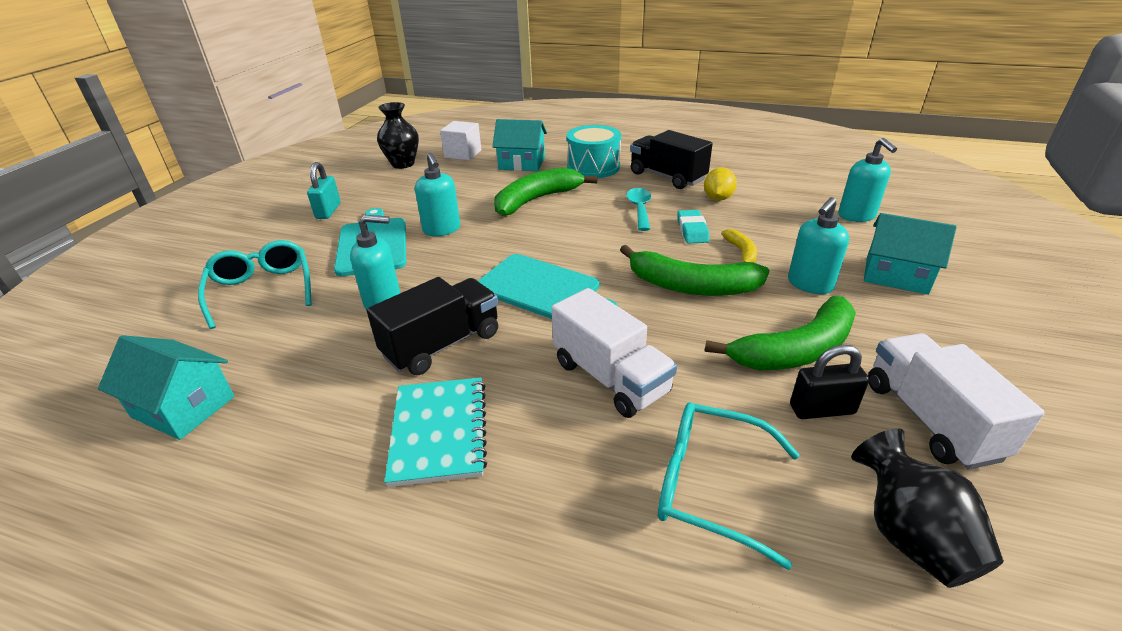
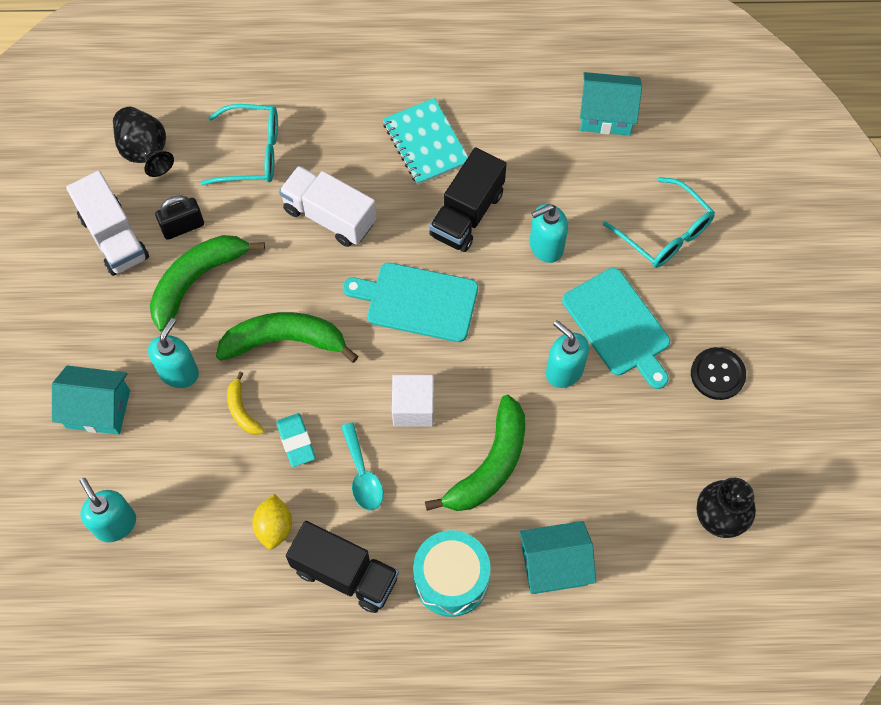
camera: 160 degrees right, 30 degrees up
turquoise padlock [307,162,341,219] -> black button [691,347,746,400]
white cube [440,121,481,161] -> white cube moved to [392,375,434,427]

